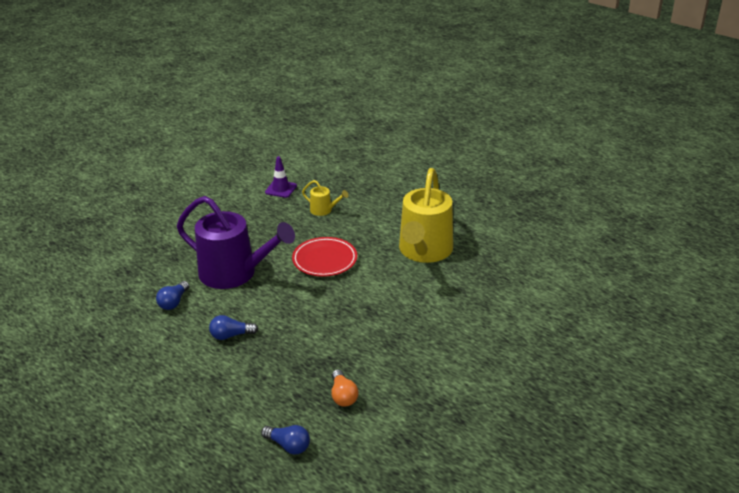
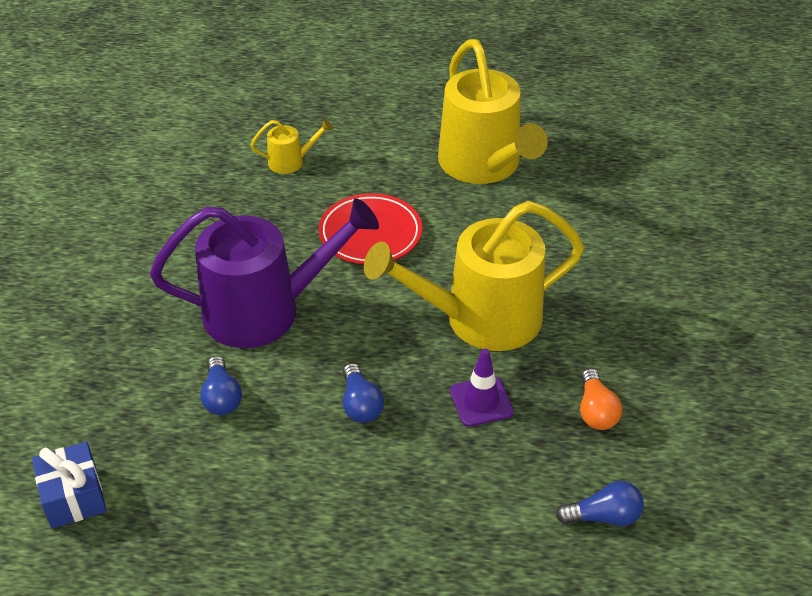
camera: 35 degrees left, 10 degrees up
blue light bulb [209,315,258,340] -> blue light bulb turned 60 degrees counterclockwise [343,363,384,423]
purple traffic cone [265,156,297,198] -> purple traffic cone moved to [450,348,514,427]
orange light bulb [331,370,359,407] -> orange light bulb turned 45 degrees clockwise [580,368,622,430]
none -> blue gift [32,441,107,529]
none -> yellow watering can [364,201,584,351]

